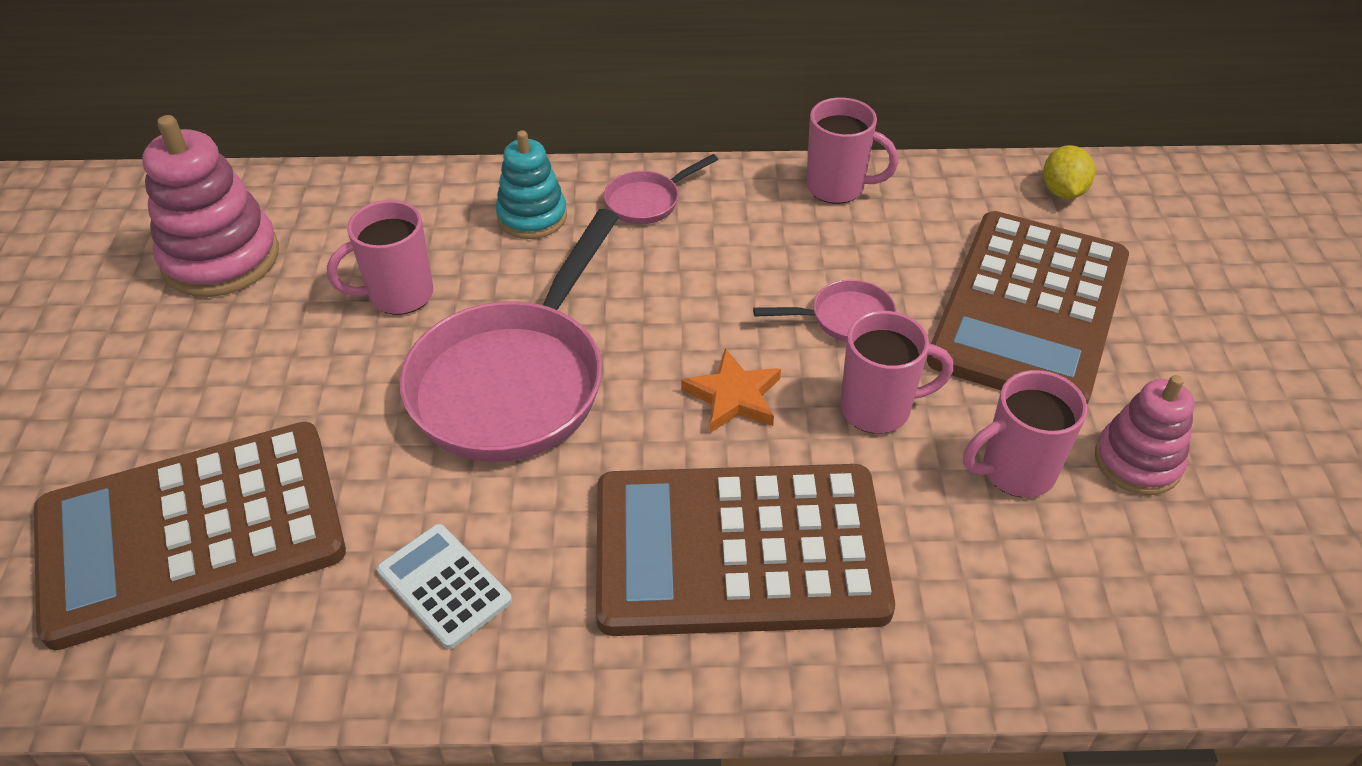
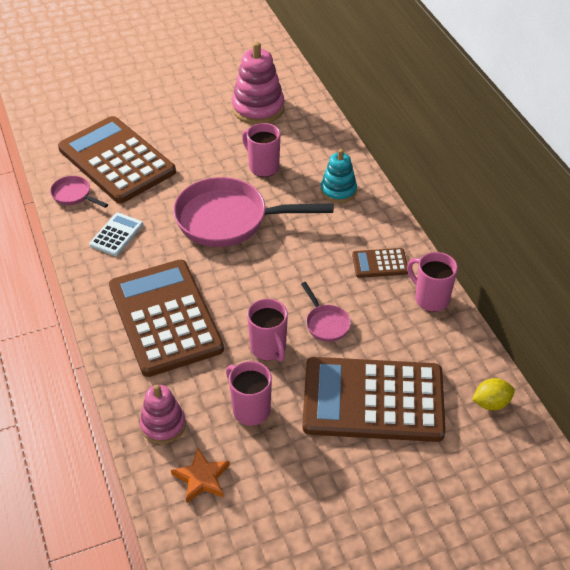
camera: 70 degrees right, 0 degrees up
pink pan [604,154,718,224] -> pink pan moved to [50,176,108,208]
orange star [681,348,781,433] -> orange star moved to [171,448,230,503]
pink mug [806,98,899,204] -> pink mug turned 135 degrees clockwise [407,252,458,312]
pink stacking toy [1095,375,1195,495] -> pink stacking toy moved to [140,385,186,444]
none -> brown calculator [352,248,408,278]

